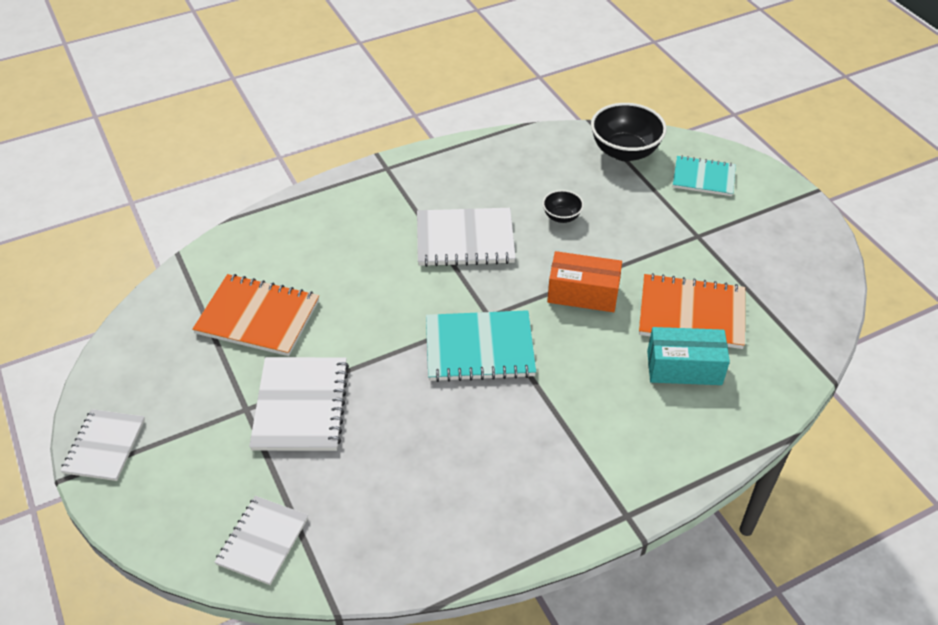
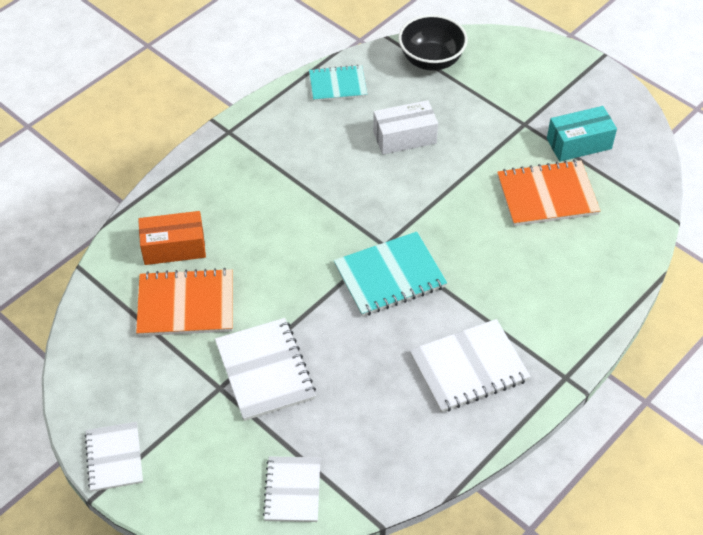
camera: 20 degrees left, 5 degrees up
white notebook [417,208,516,267] -> white notebook moved to [410,319,531,412]
black bowl [543,190,584,223] -> white box [373,100,438,155]
orange box [547,251,622,312] -> orange box moved to [138,211,206,265]
turquoise box [647,327,730,385] -> turquoise box moved to [547,106,617,162]
turquoise notebook [673,156,736,196] -> turquoise notebook moved to [309,65,367,102]

